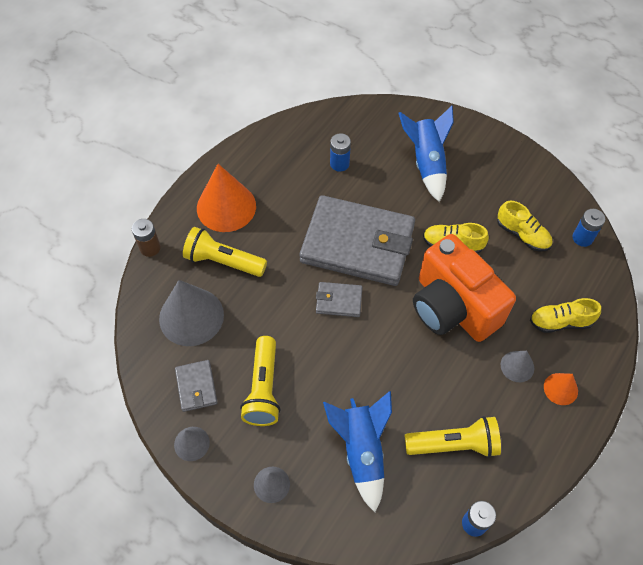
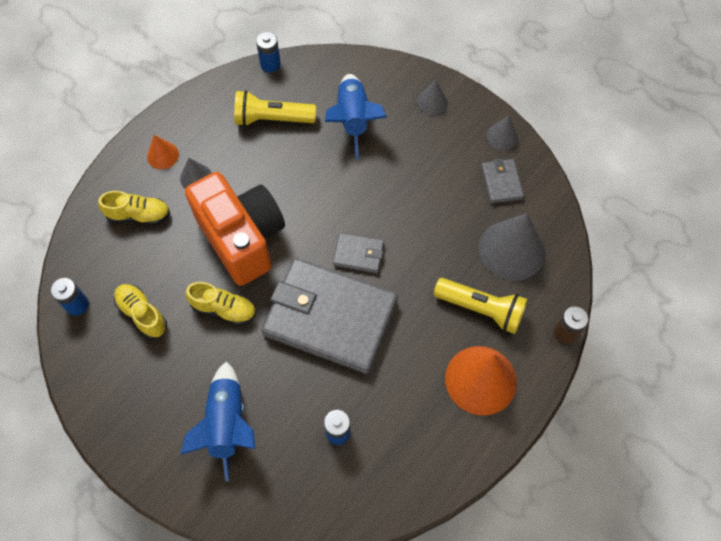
camera: 175 degrees left, 5 degrees up
yellow flashlight [240,336,281,426] -> none

